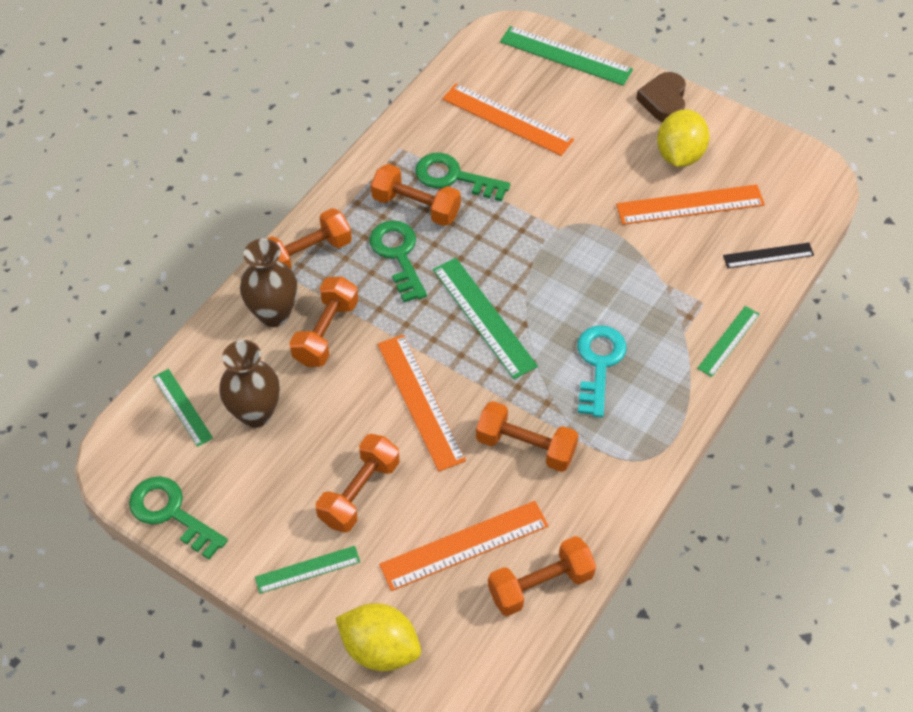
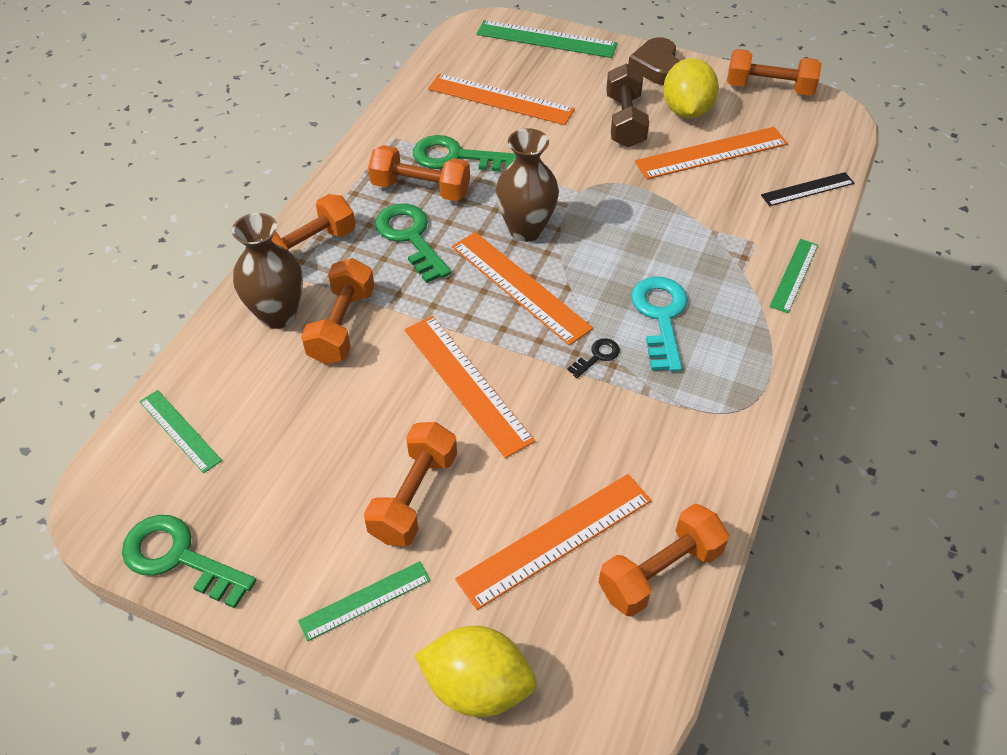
camera: 10 degrees left, 5 degrees down
brown vase [219,340,280,428] -> brown vase moved to [495,128,559,242]
green ruler [433,258,538,379] -> orange ruler [452,232,593,346]
orange dumbbell [476,401,579,472] -> orange dumbbell moved to [727,49,822,96]
none -> black key [567,338,620,378]
none -> brown dumbbell [606,64,649,148]

